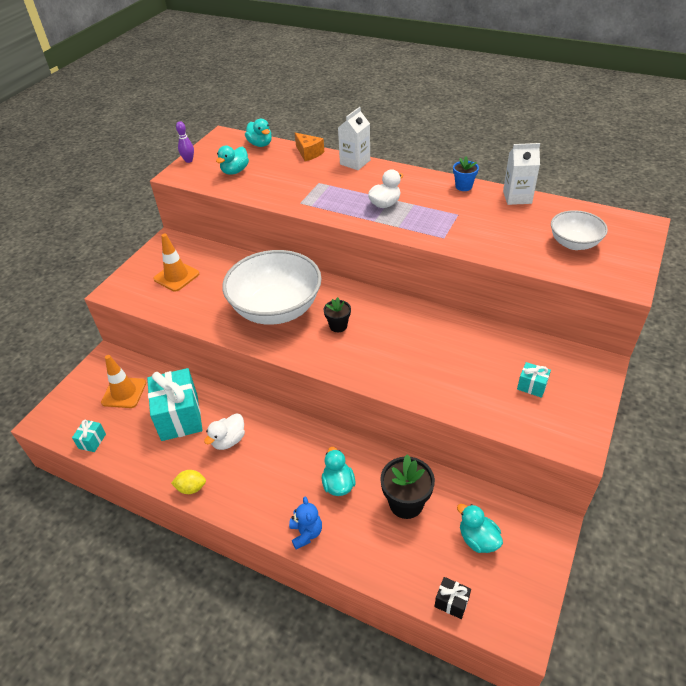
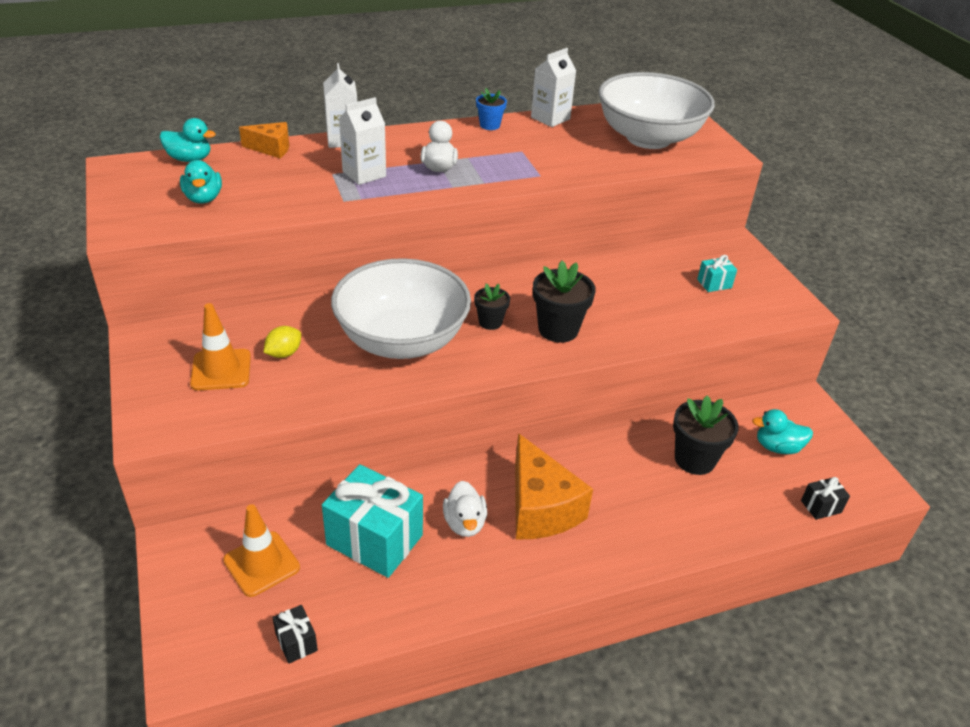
camera: 50 degrees left, 5 degrees down
turquoise gift [72,420,106,452] -> black gift [272,605,318,664]
yellow lemon [171,470,206,494] -> yellow lemon moved to [263,326,301,358]
purple bowling pin [176,121,194,163] -> none
blue teddy bear [289,496,322,549] -> none
turquoise duck [322,447,356,496] -> none
white bowl [551,210,608,250] -> white bowl [598,72,715,149], size x1.93
none -> white carton [339,97,386,185]
none -> orange cheese [515,433,593,539]
none -> black flower pot [533,261,596,343]

